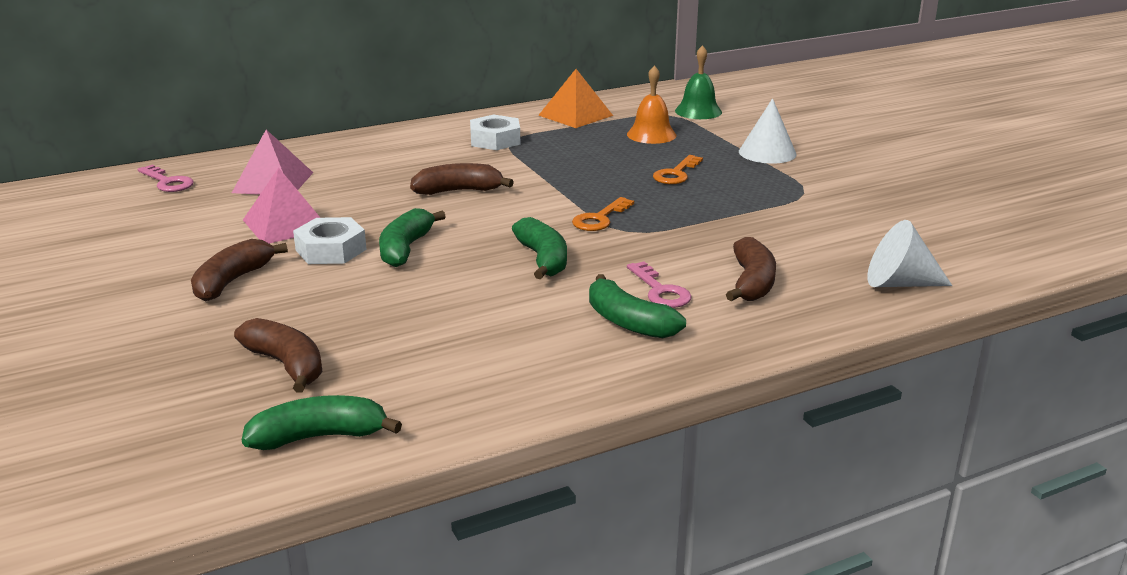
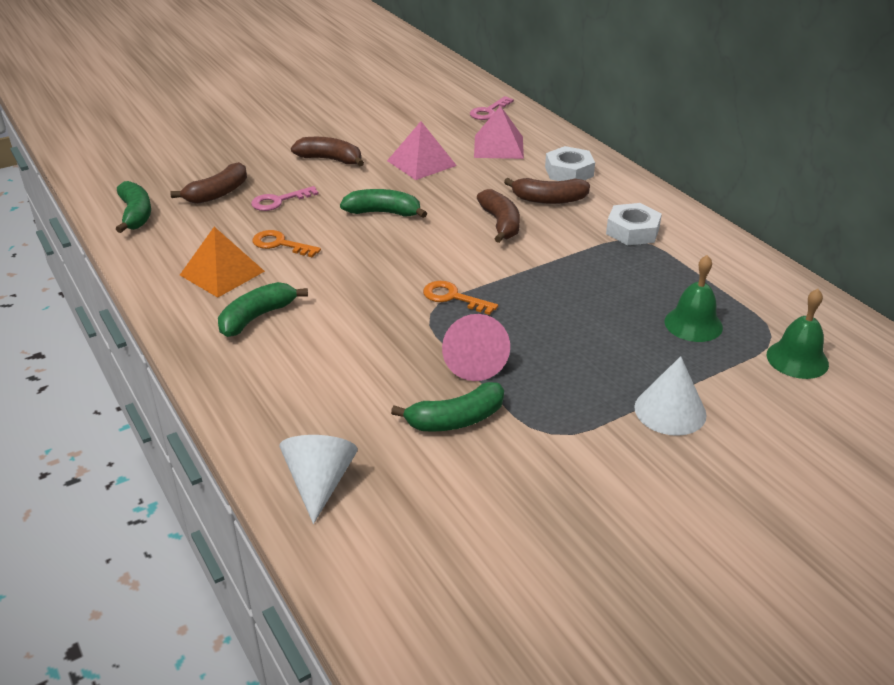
camera: 85 degrees right, 10 degrees up
white nut [293,217,367,264] -> white nut moved to [545,146,595,181]
green banana [512,217,567,279] -> green banana moved to [391,382,504,432]
orange pyramid [538,69,613,128] -> orange pyramid moved to [180,227,265,298]
orange bell [627,65,676,144] -> green bell [664,255,723,342]
pink key [627,261,692,308] -> pink key moved to [251,186,319,211]
orange key [653,155,703,184] -> orange key moved to [253,230,321,258]
brown banana [726,237,776,301] -> brown banana moved to [504,178,590,204]
none -> pink cone [442,314,510,381]

